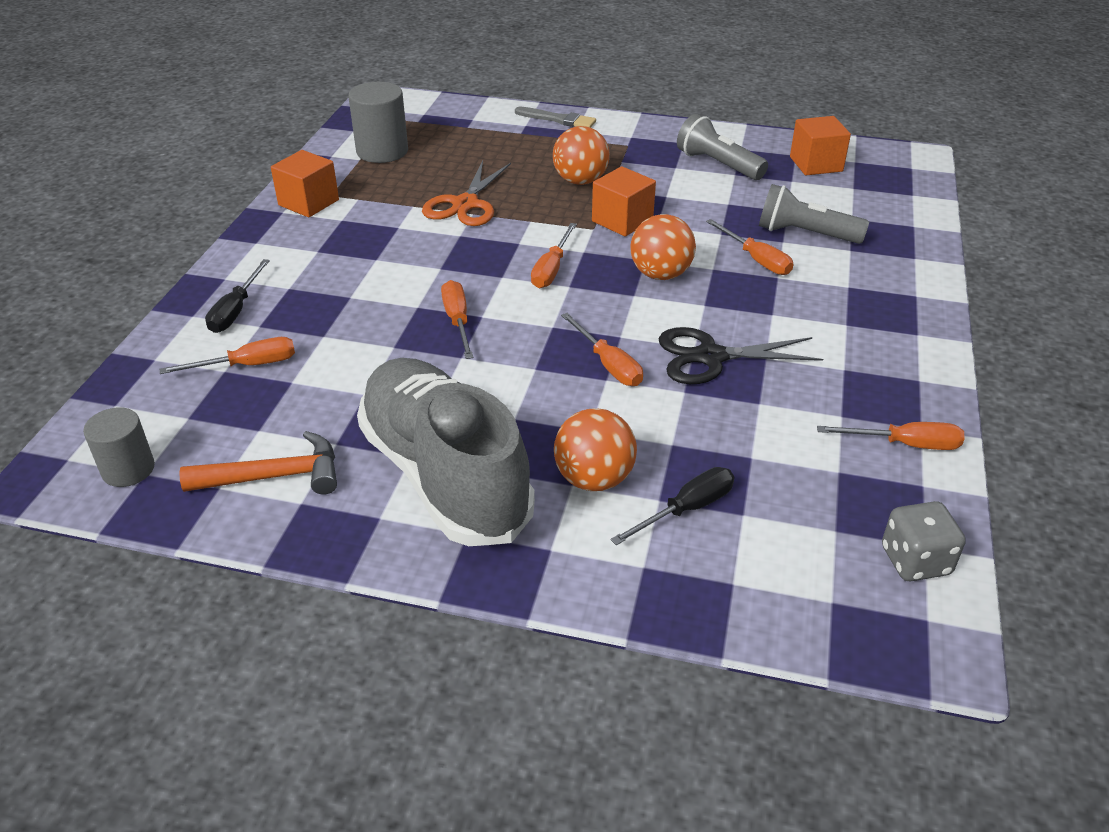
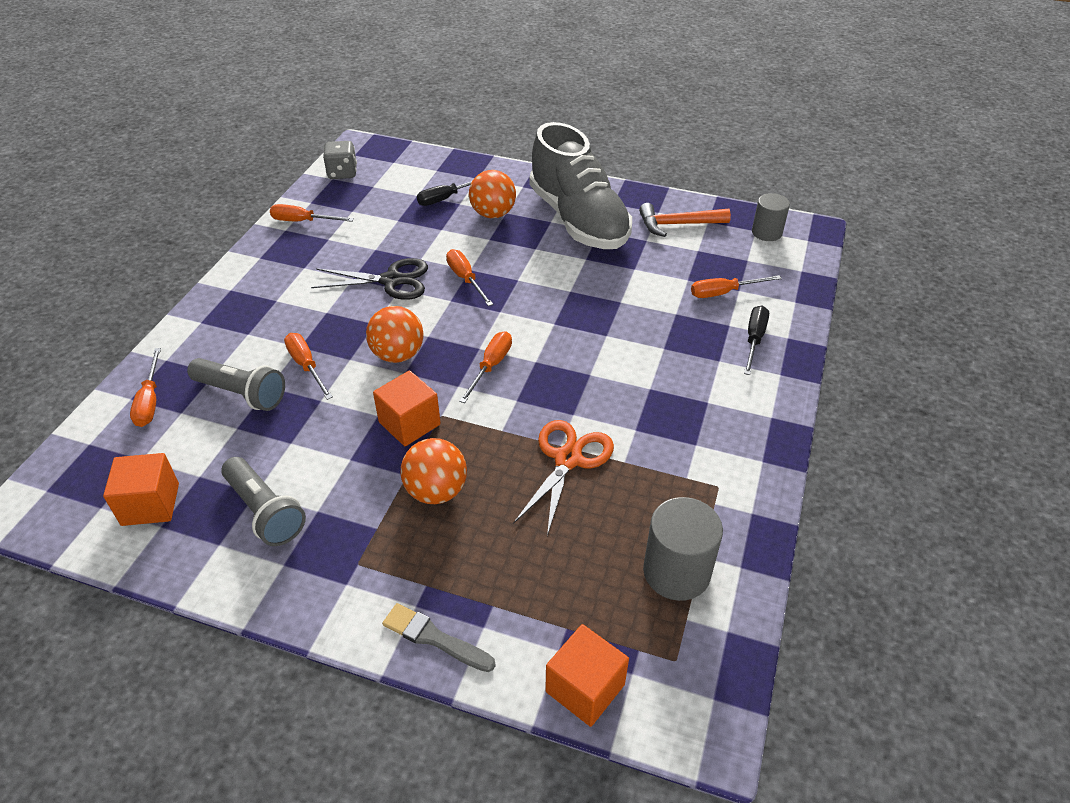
camera: 175 degrees left, 5 degrees up
orange cube [271,150,339,217] -> orange cube moved to [545,624,629,727]
orange screwdriver [441,280,473,359] -> orange screwdriver moved to [130,348,161,427]

